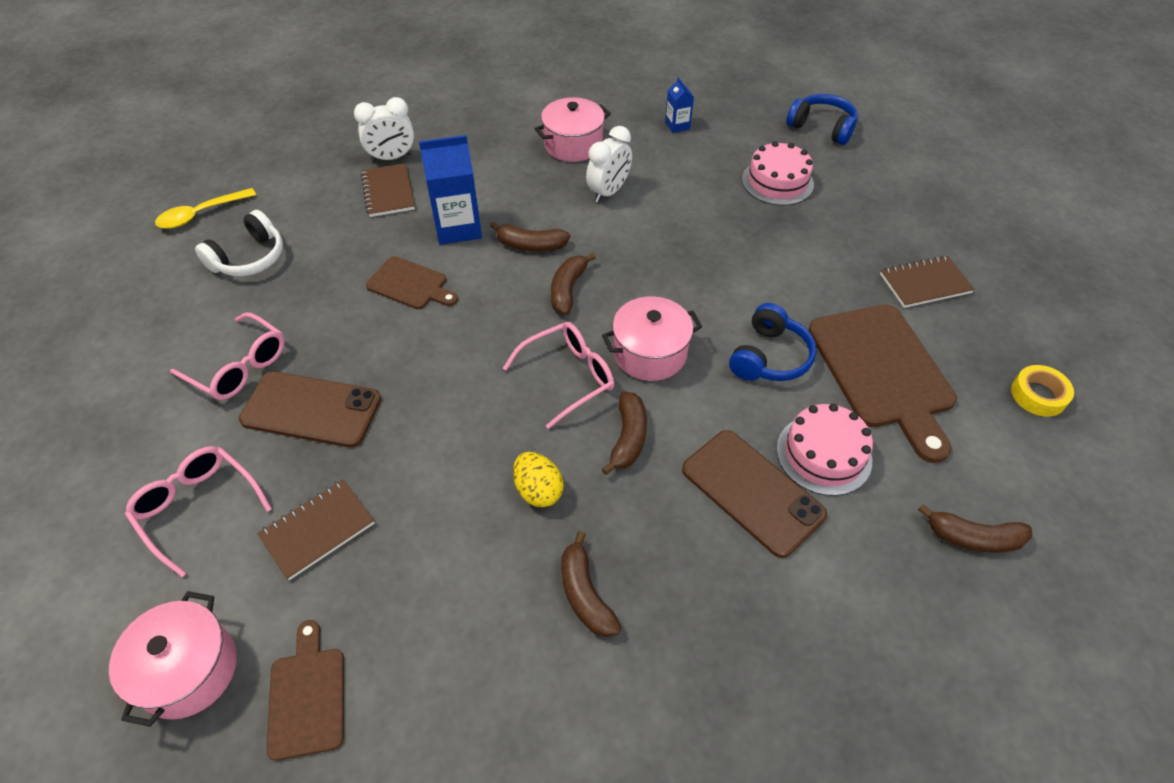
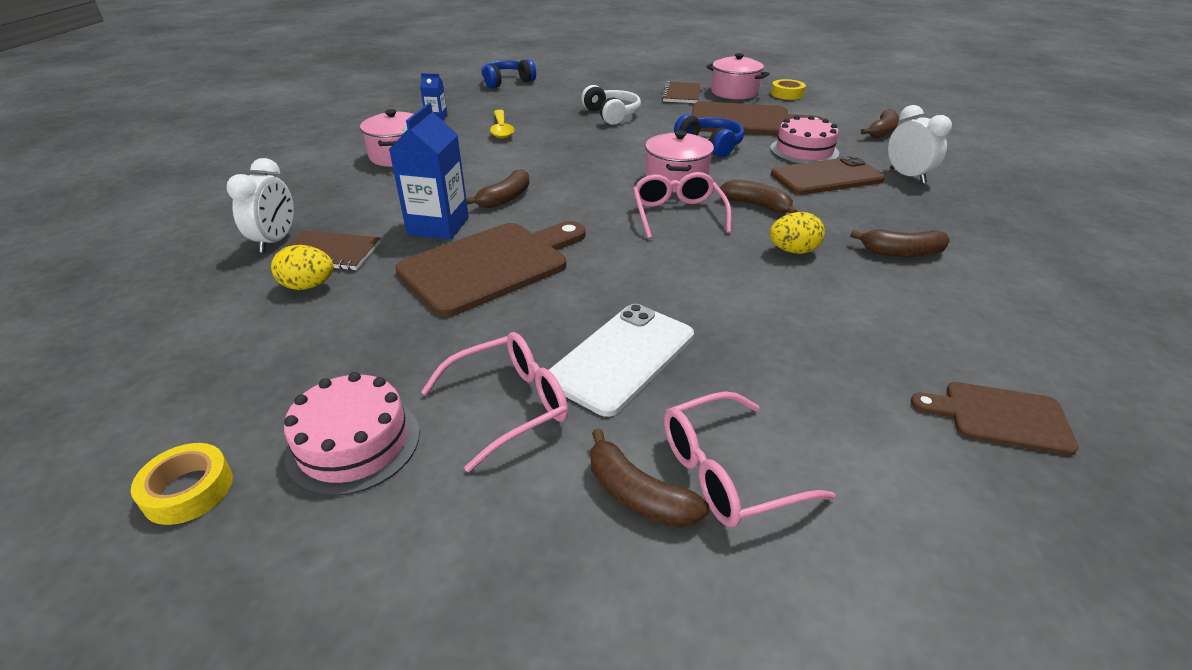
camera: 65 degrees left, 15 degrees down
pink pot [109,591,237,727] -> pink pot moved to [706,53,770,100]
yellow spoon [155,188,256,229] -> yellow spoon moved to [490,110,515,138]
white headphones [195,210,283,276] -> white headphones moved to [581,85,641,125]
brown phone [239,371,381,448] -> white phone [549,304,694,417]
brown notebook [257,479,375,580] -> none
brown cutting board [366,256,458,309] -> brown cutting board [395,221,586,317], size x1.85
brown banana [551,253,596,315] -> brown banana moved to [591,429,709,528]
white clock [586,126,632,203] -> white clock moved to [888,105,952,184]
pink cake [742,141,814,206] -> pink cake moved to [284,372,419,496]
none -> yellow tape [131,443,233,525]
none -> yellow egg [271,245,334,290]

